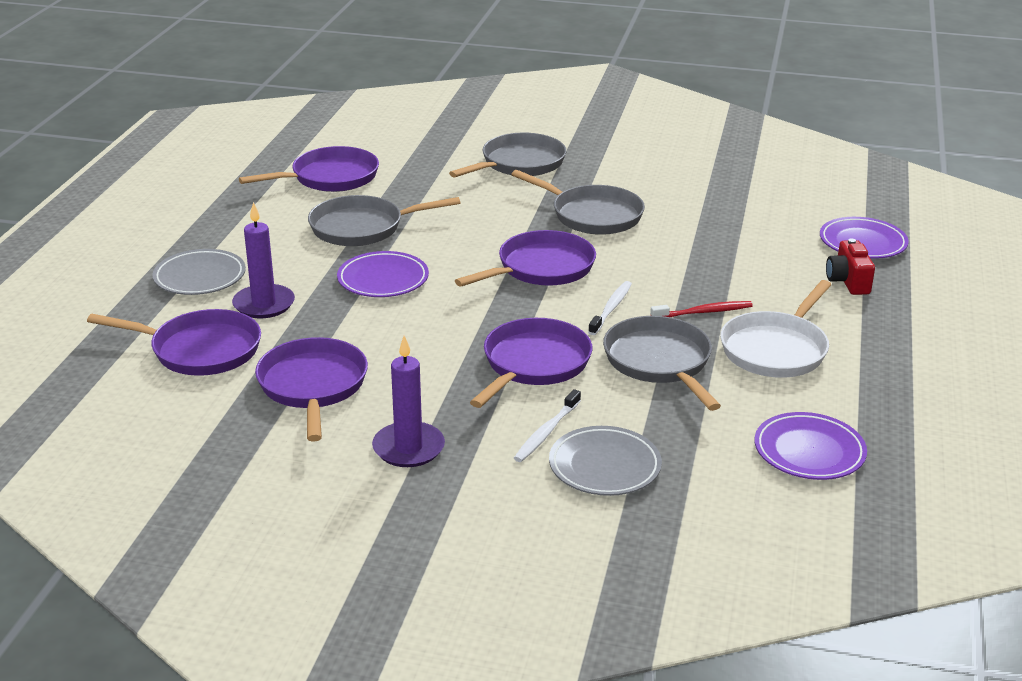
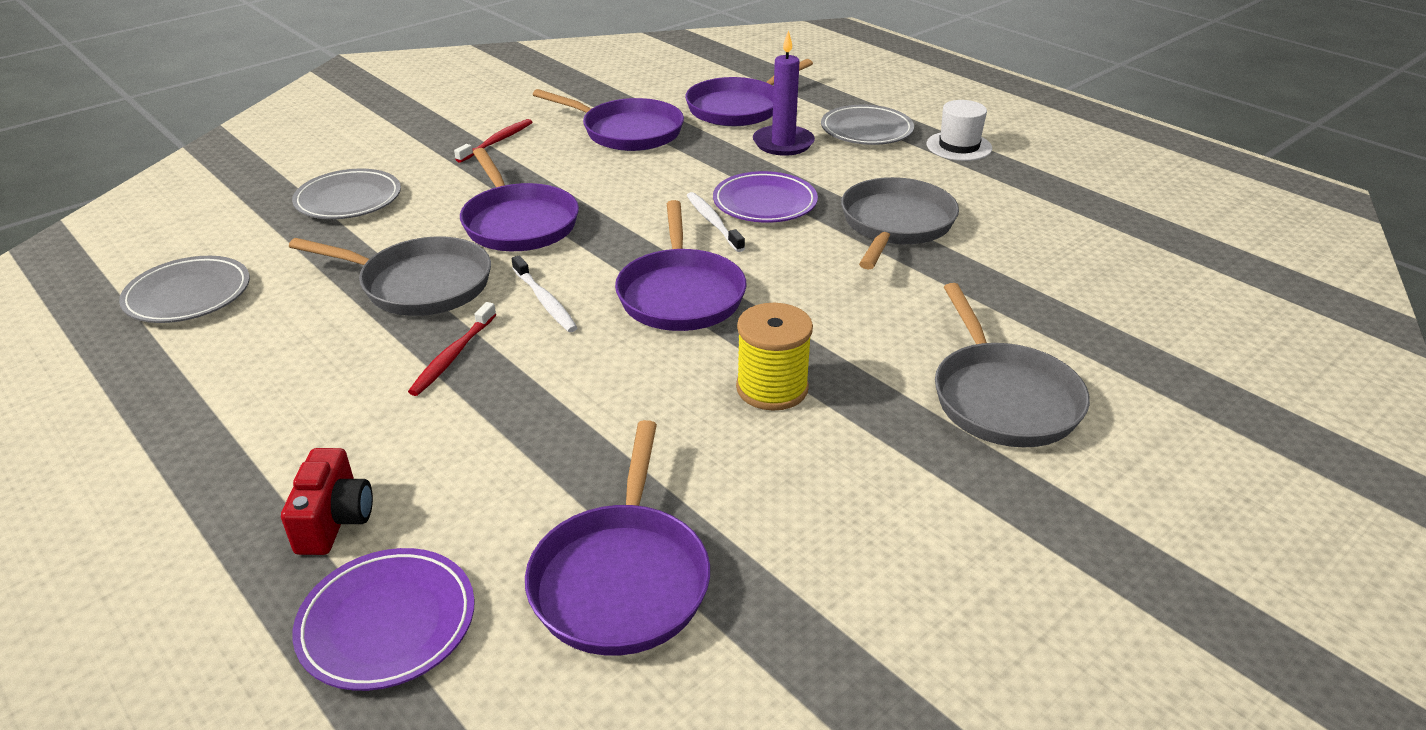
camera: 125 degrees right, 5 degrees up
purple pan [239,146,379,192] -> purple pan moved to [525,420,710,655]
purple candle [372,335,445,467] -> red toothbrush [454,119,532,163]
grey pan [511,170,645,235] -> yellow spool [736,303,813,411]
white toothbrush [514,389,581,462] -> white toothbrush moved to [687,192,745,252]
white pan [720,280,831,378] -> none
purple plate [754,412,867,480] -> grey plate [119,256,250,323]
red camera [826,239,875,295] -> red camera turned 60 degrees clockwise [281,448,373,555]
none -> white hat [927,100,992,161]

